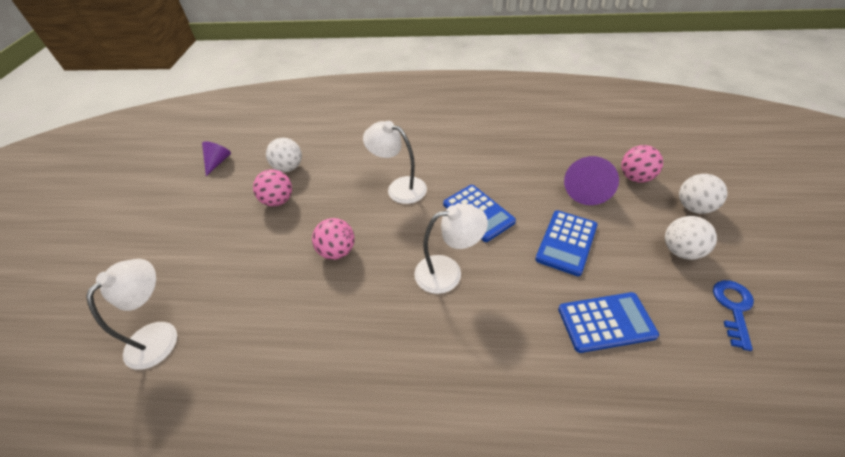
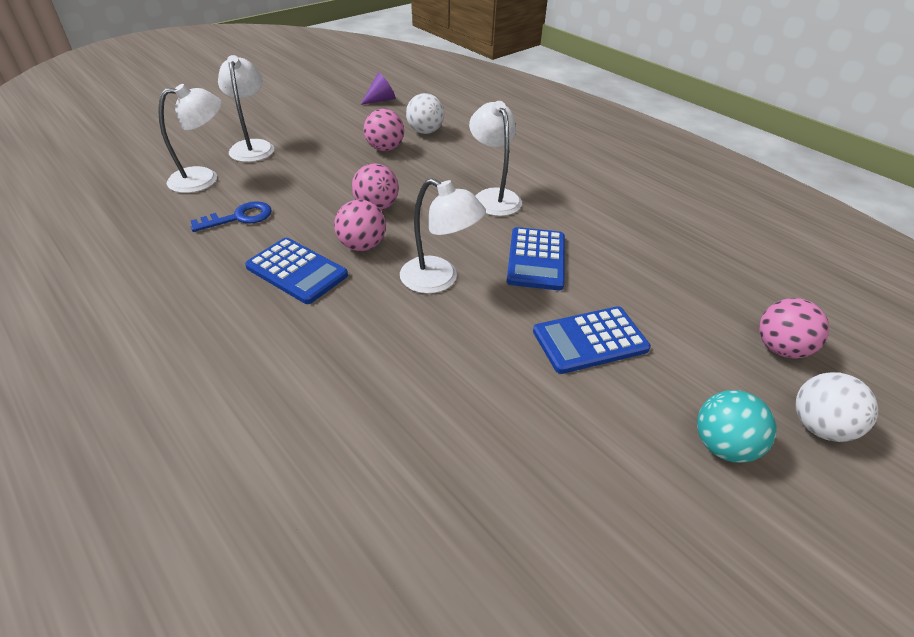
camera: 40 degrees right, 5 degrees down
blue calculator [558,292,659,353] -> blue calculator moved to [245,238,348,304]
purple cone [564,156,619,205] -> none
white ball [665,216,717,260] -> turquoise ball [697,390,776,463]
blue key [713,280,754,351] -> blue key moved to [191,201,272,232]
none -> white lamp [218,55,274,162]
none -> pink ball [334,200,386,251]

